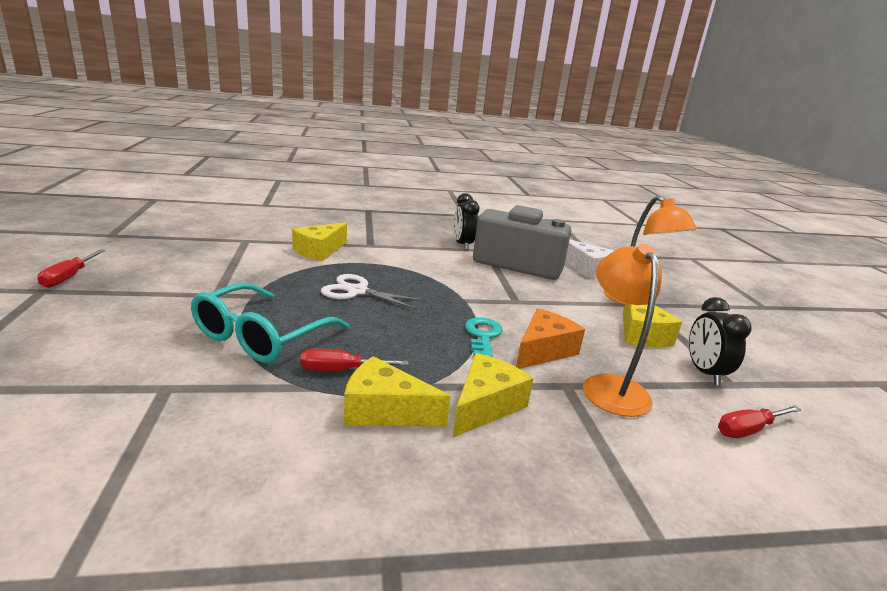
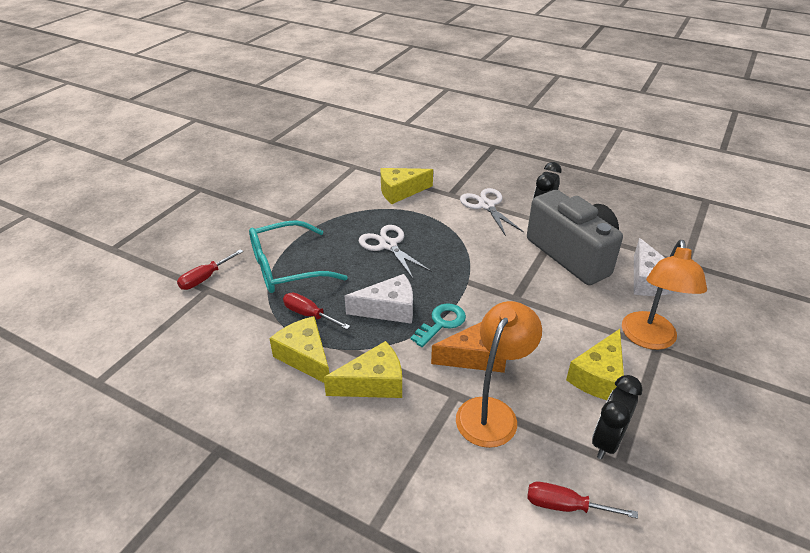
camera: 40 degrees right, 15 degrees up
red screwdriver [37,249,106,288] -> red screwdriver moved to [177,249,243,290]
none -> white cheese [345,274,413,324]
none -> white scissors [460,188,524,236]

